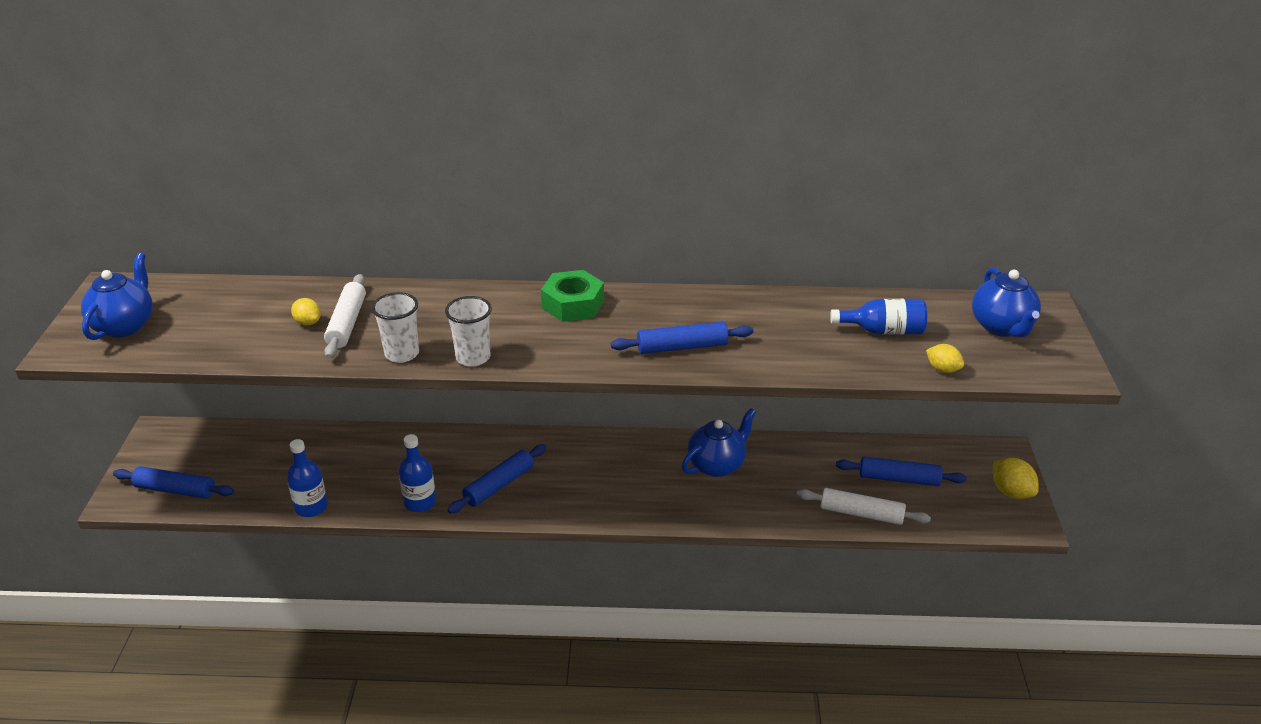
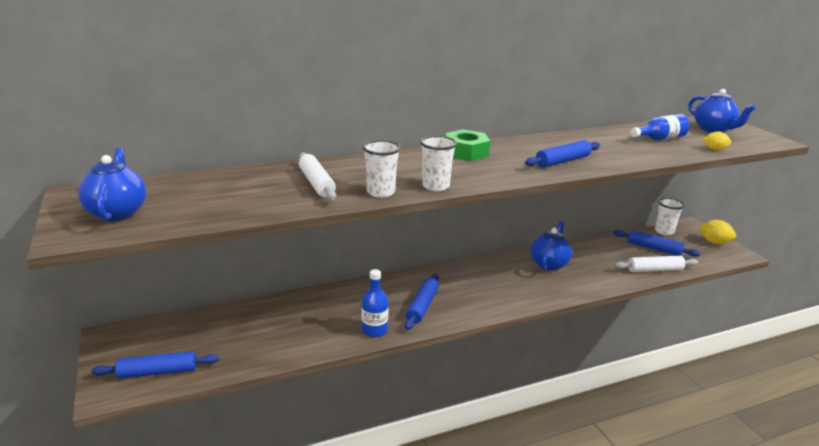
camera: 25 degrees left, 10 degrees down
blue bottle [287,439,328,517] -> none
yellow lemon [291,298,321,326] -> none
blue rolling pin [836,457,967,486] -> blue rolling pin turned 45 degrees clockwise [613,230,700,257]
none -> white cup [655,198,685,235]

